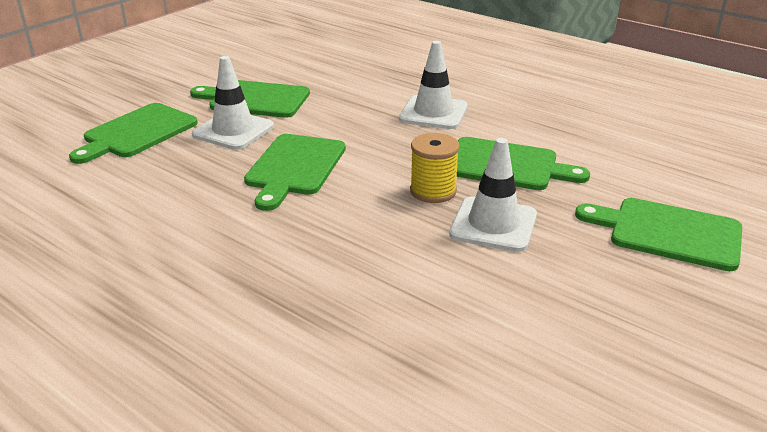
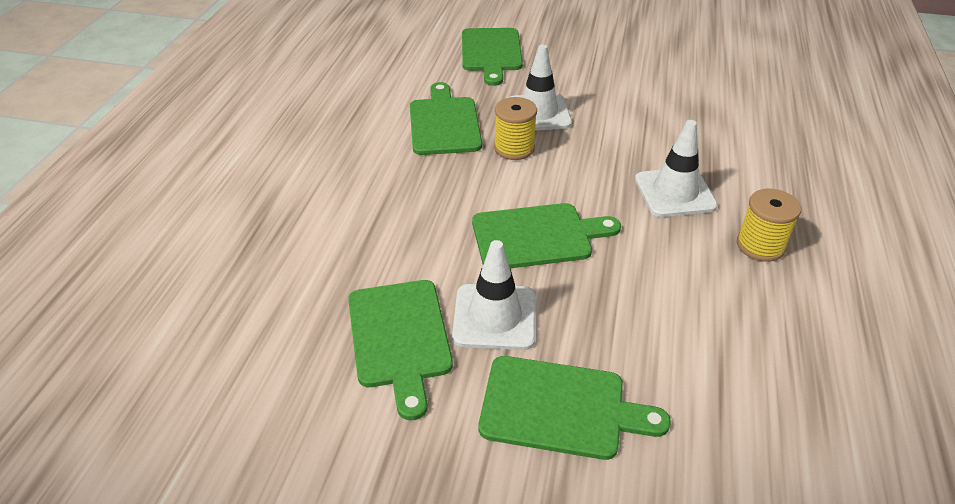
camera: 115 degrees left, 10 degrees up
white traffic cone [399,41,468,129] -> white traffic cone moved to [635,120,718,217]
none -> yellow spool [737,189,801,262]

